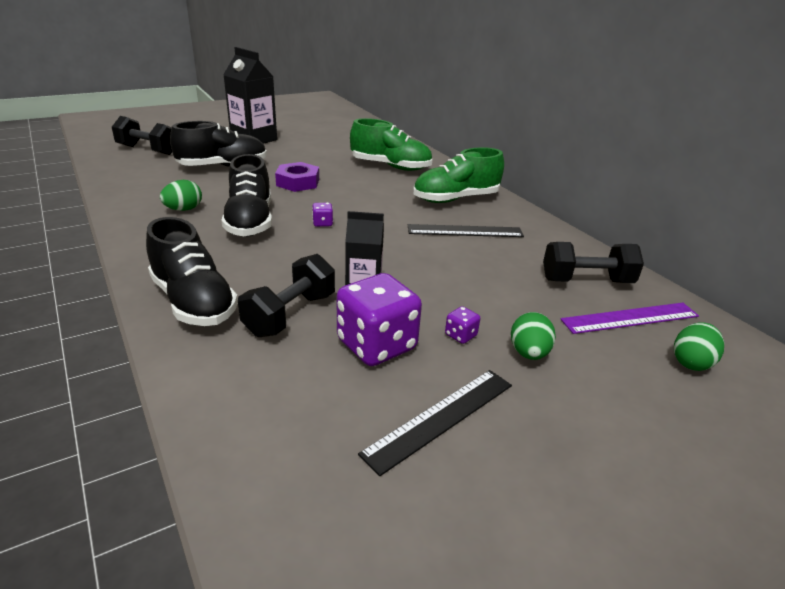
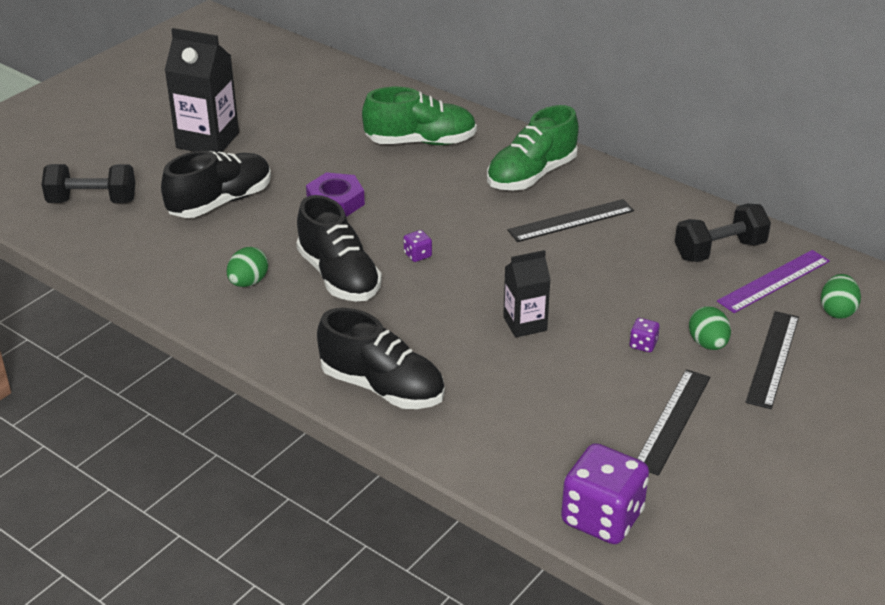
camera: 20 degrees left, 5 degrees up
black dumbbell [238,254,335,337] -> none
purple dice [337,273,422,366] -> purple dice moved to [561,443,649,544]
none -> black ruler [746,311,799,409]

